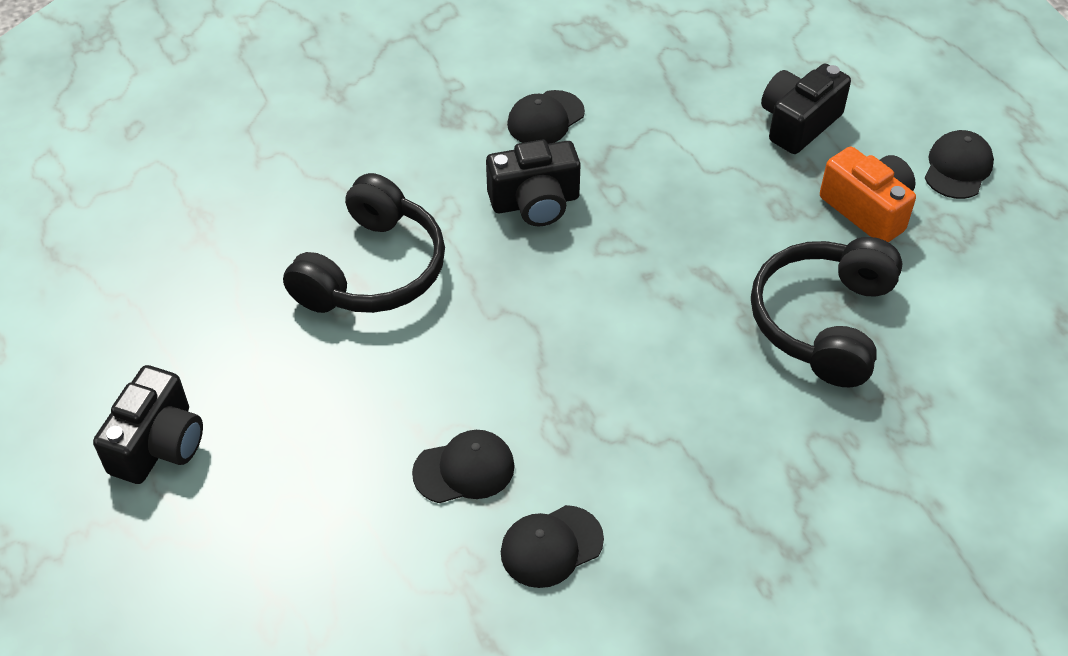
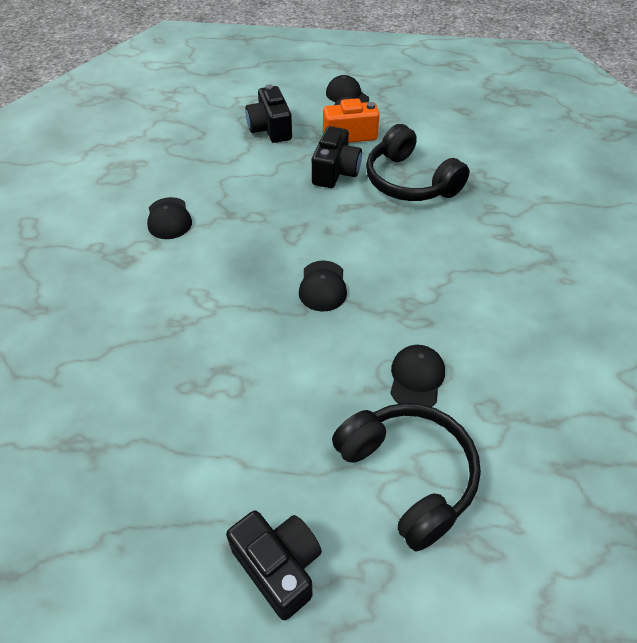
camera: 60 degrees left, 0 degrees up
black headphones [283,173,445,313] -> black headphones moved to [332,403,481,551]
black camera [486,140,581,227] -> black camera moved to [312,126,362,188]
black cap [501,505,604,588] -> black cap moved to [299,261,347,312]

